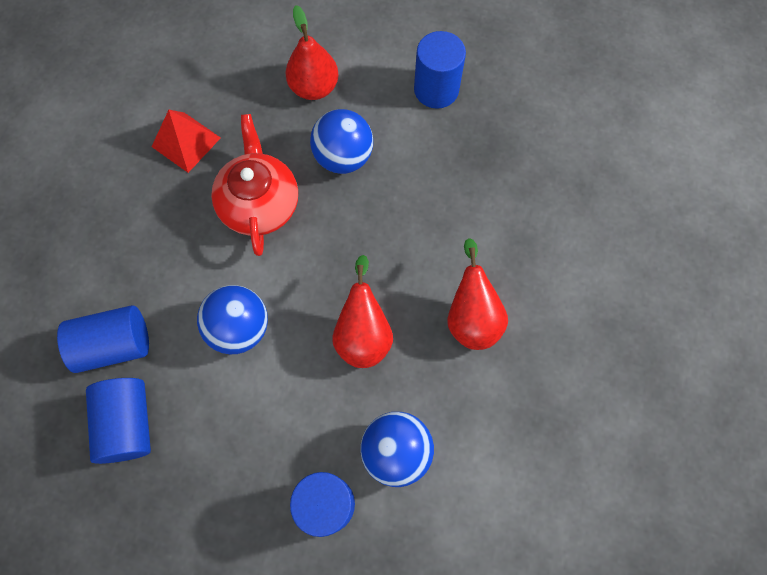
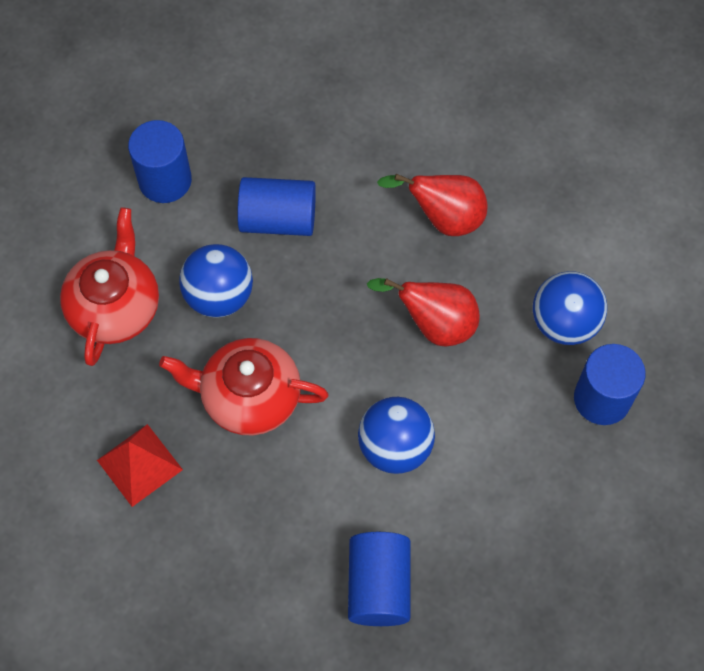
camera: 75 degrees left, 5 degrees down
blue cylinder [86,378,151,464] -> blue cylinder moved to [237,177,316,236]
red pear [285,5,339,100] -> red teapot [60,207,159,366]

